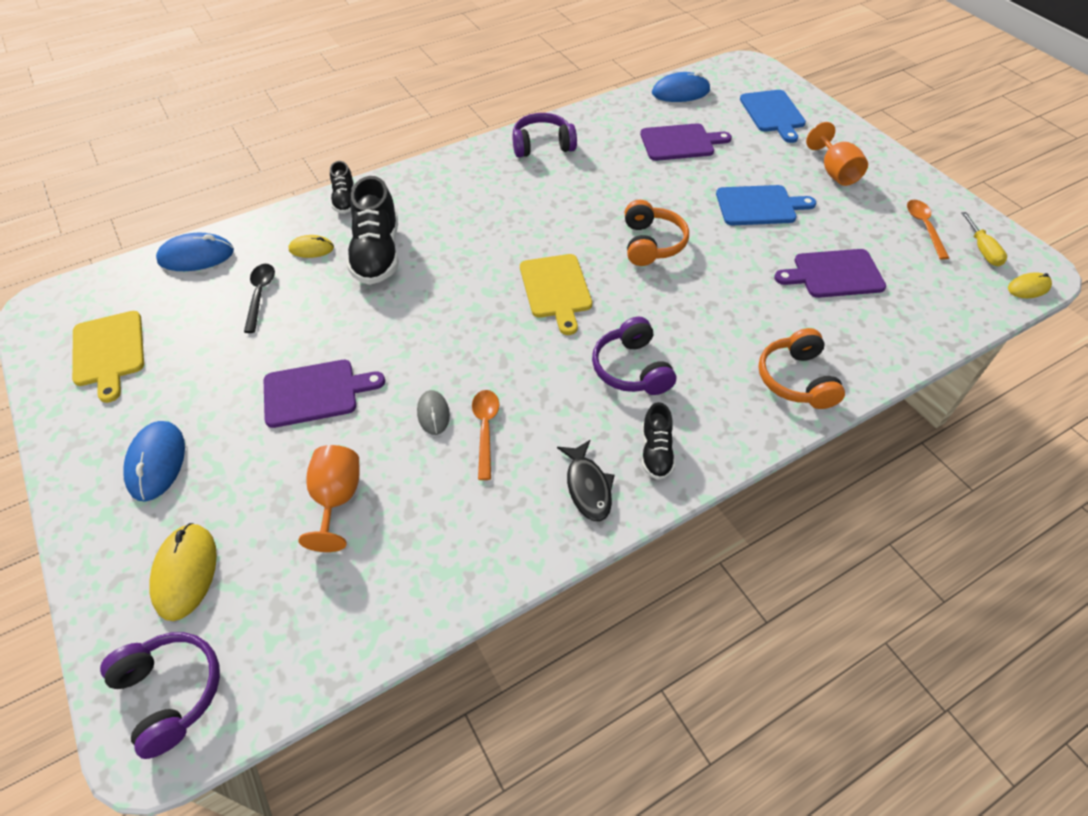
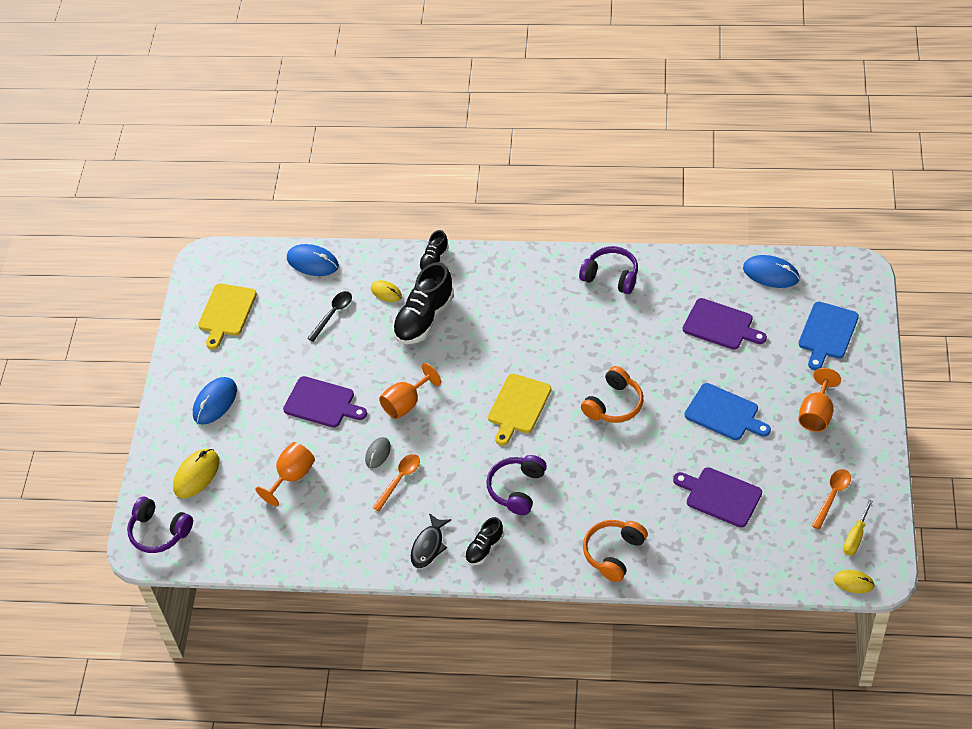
camera: 40 degrees right, 0 degrees up
purple headphones [100,632,220,759] -> purple headphones turned 120 degrees clockwise [127,496,193,553]
none -> orange goblet [379,363,441,419]

